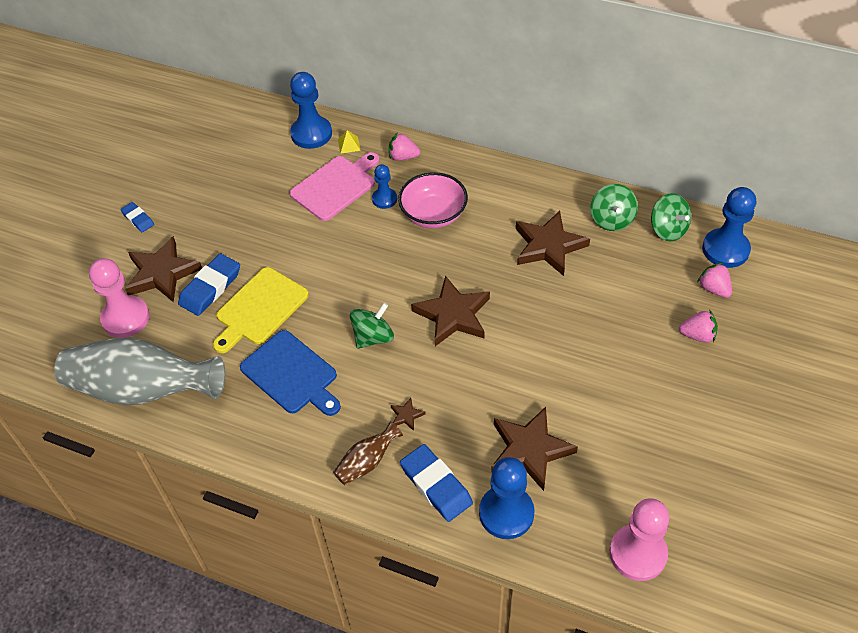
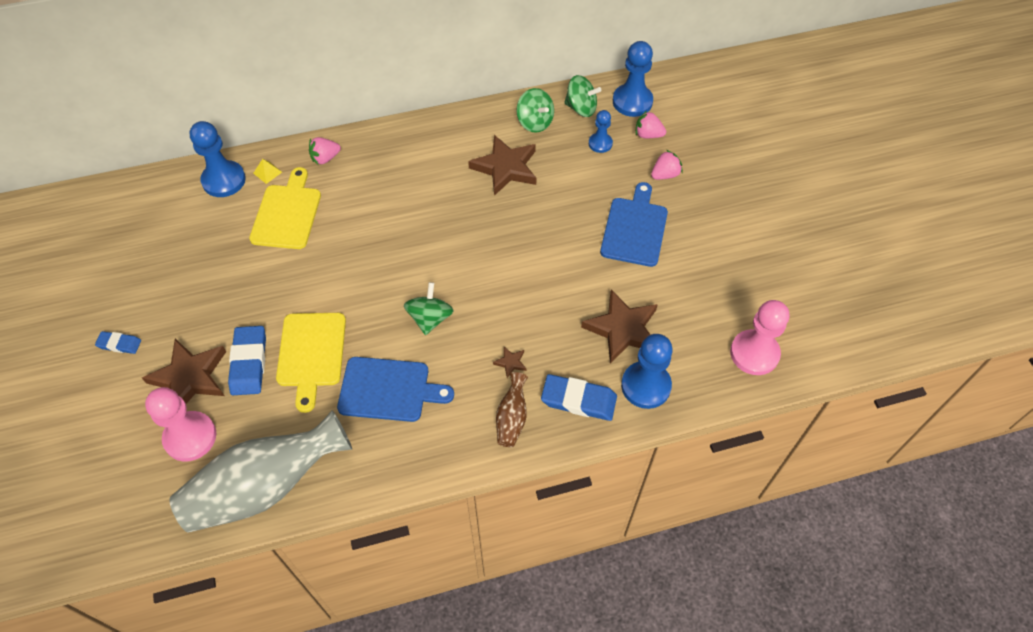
camera: 40 degrees left, 5 degrees up
pink cutting board [290,152,380,221] -> yellow cutting board [249,167,321,249]
blue pawn [372,164,397,209] -> blue pawn moved to [589,110,613,153]
pink bowl [398,172,468,228] -> none
brown star [411,276,490,346] -> none
none -> blue cutting board [600,182,668,267]

